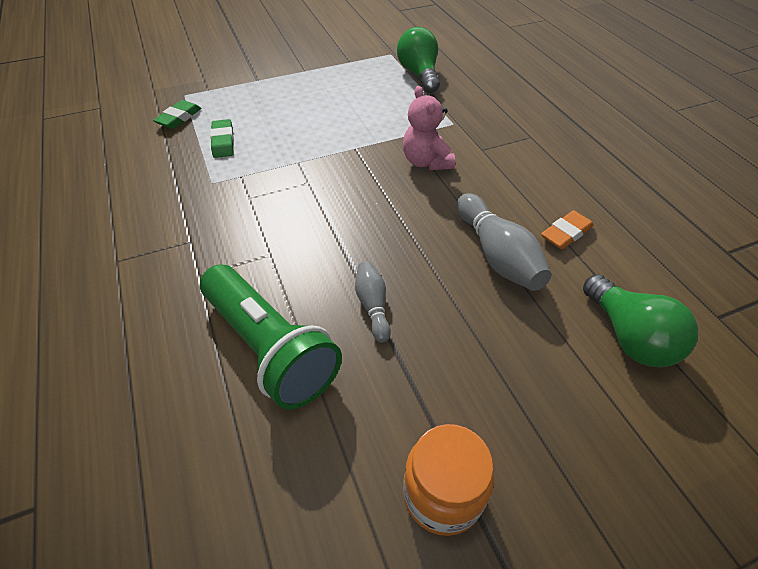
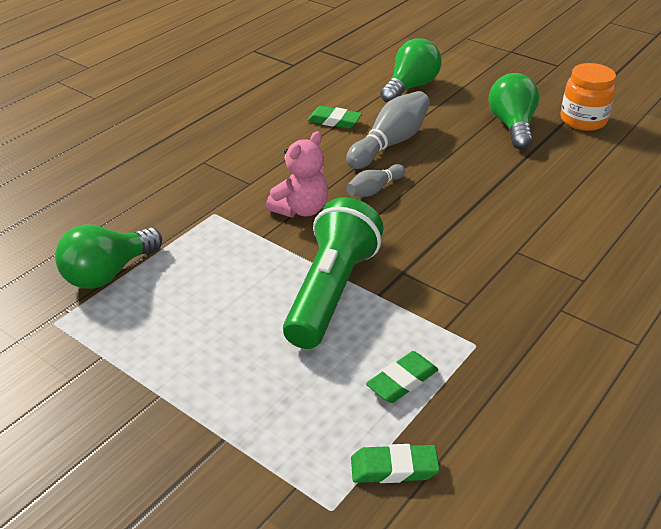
camera: 120 degrees left, 10 degrees down
green flashlight [200,265,342,410] -> green flashlight moved to [283,197,384,349]
grey bowling pin [355,261,391,343] -> grey bowling pin moved to [346,164,405,197]
orange eraser [541,210,594,249] -> green eraser [307,106,362,129]
none -> green light bulb [489,73,539,150]

